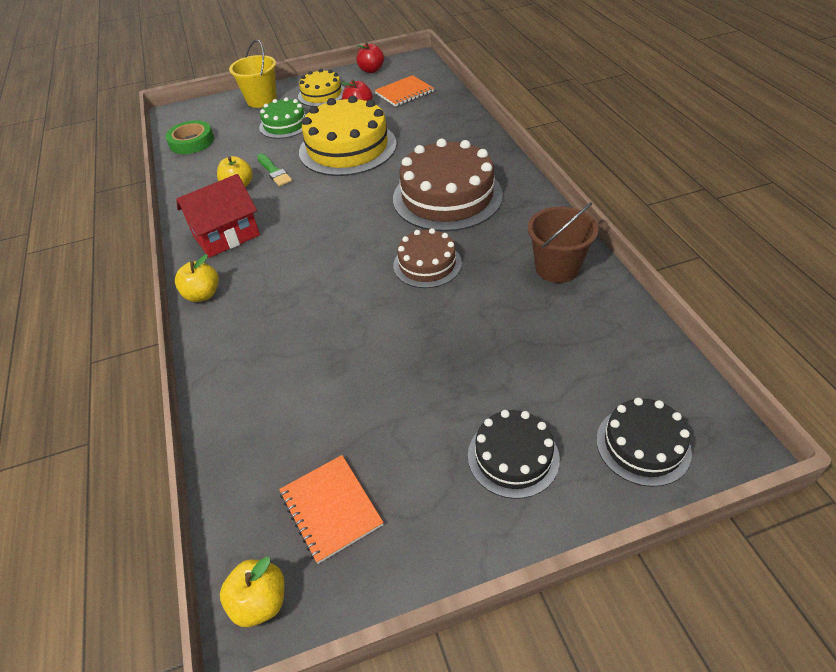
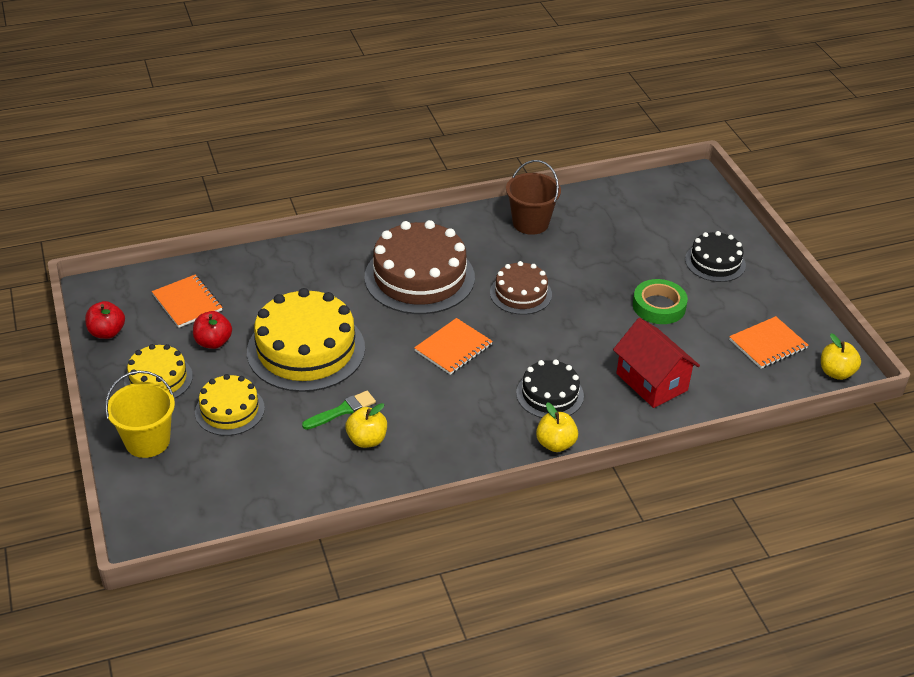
camera: 95 degrees left, 5 degrees down
green tape [165,120,214,154] -> green tape moved to [633,279,688,324]
red house [177,174,260,258] -> red house moved to [613,318,700,408]
green cake [259,97,306,139] -> yellow cake [195,374,265,436]
black cake [596,398,692,487] -> black cake moved to [516,359,584,418]
none -> orange notebook [414,318,493,375]

